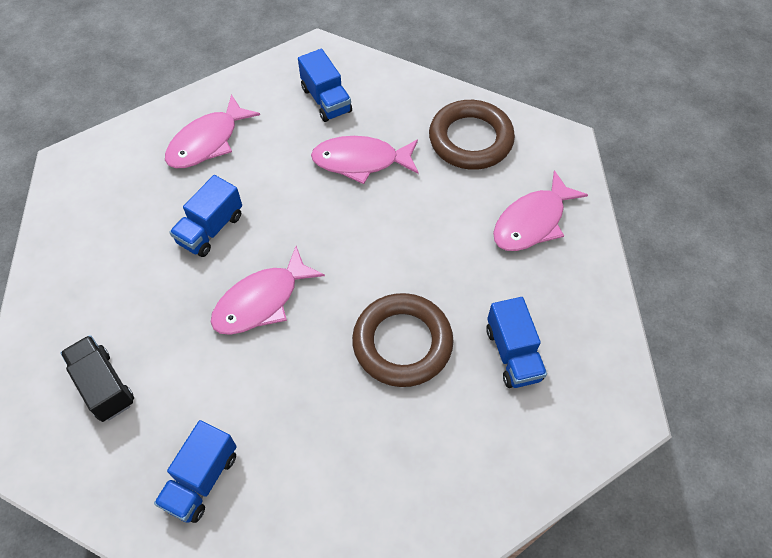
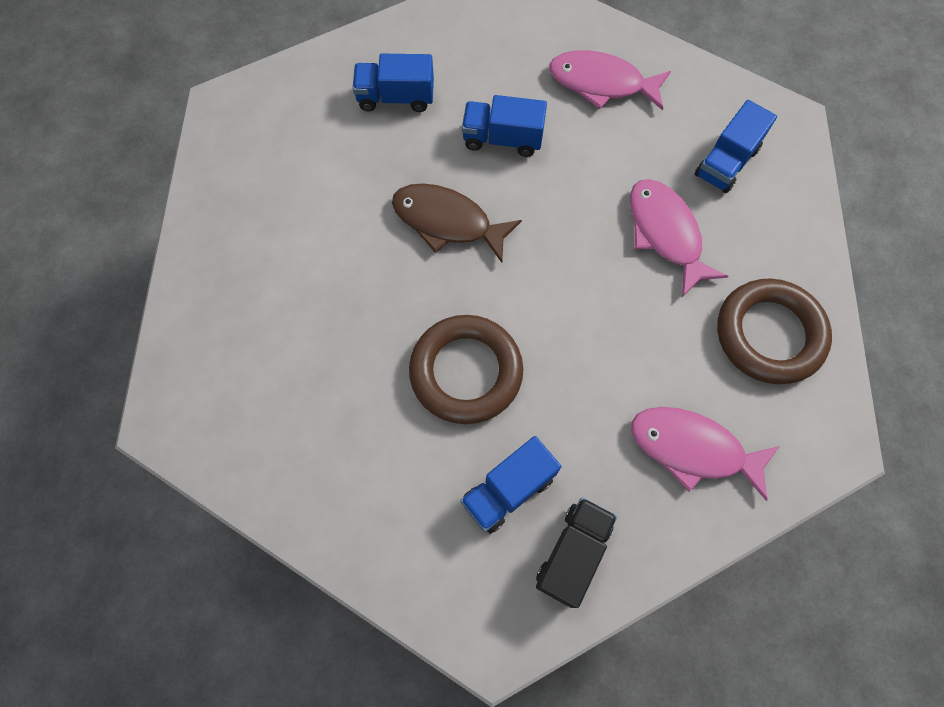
camera: 65 degrees right, 10 degrees up
black truck [60,335,134,422] -> black truck moved to [536,497,617,608]
blue truck [154,420,237,523] -> blue truck moved to [352,54,434,112]
pink fish [211,246,325,335] -> brown fish [392,183,522,263]

